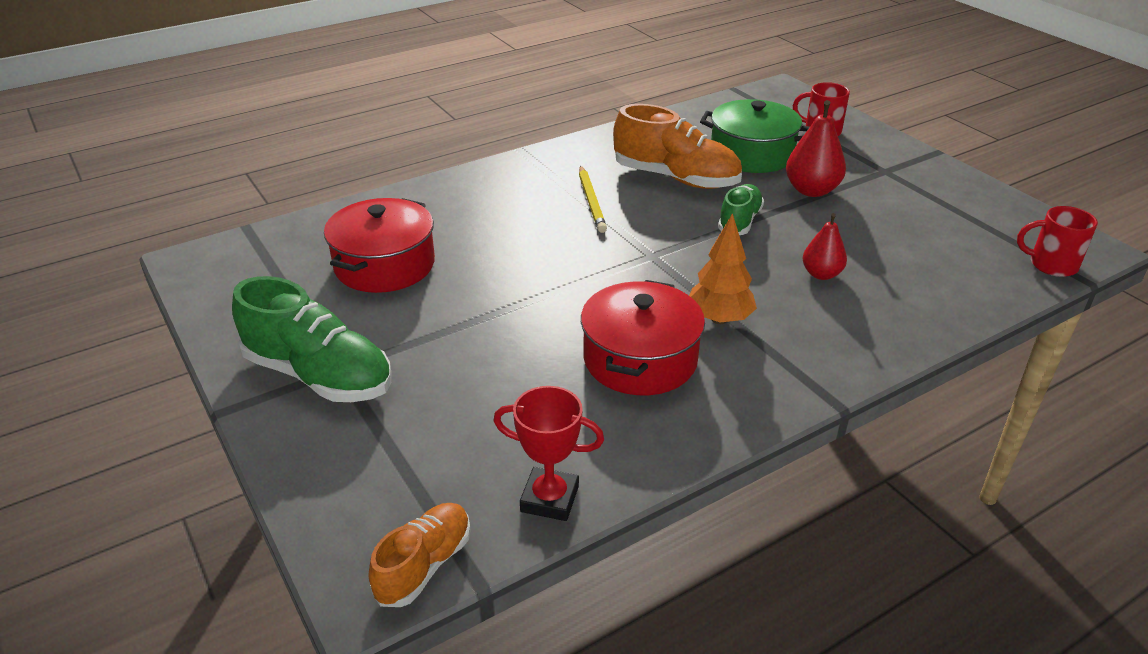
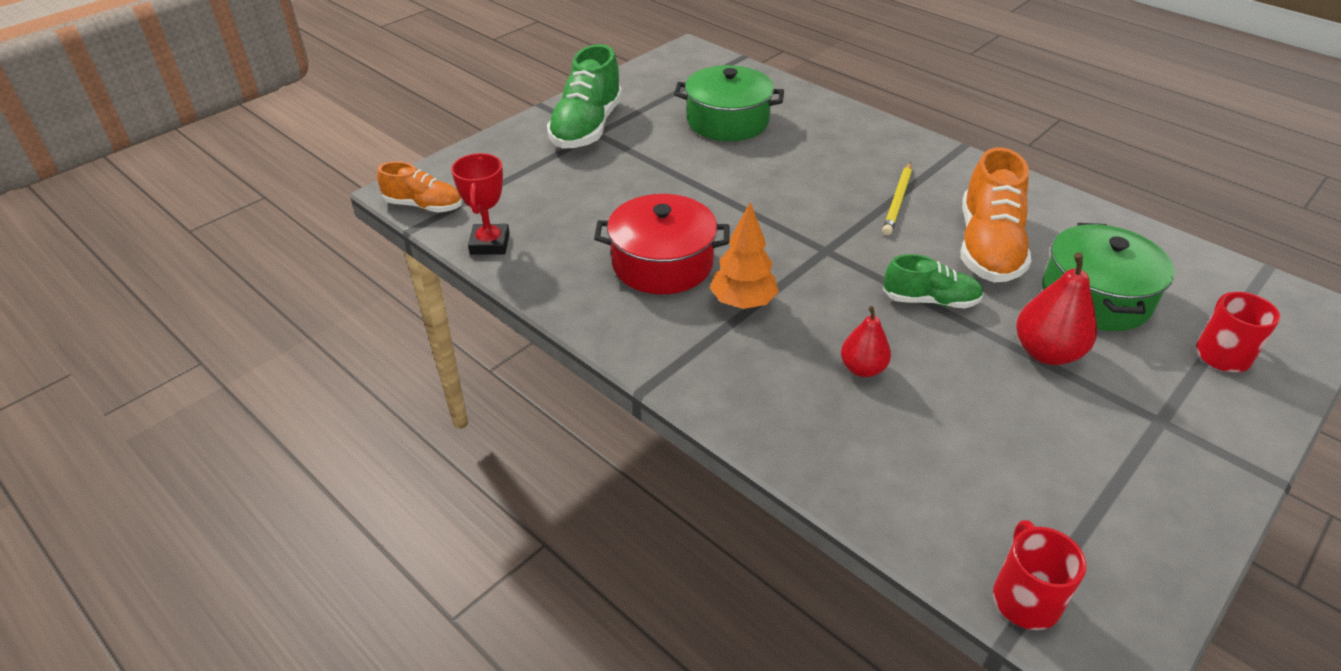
camera: 75 degrees right, 5 degrees up
red pot [324,198,435,293] -> green pot [674,65,784,141]
yellow pencil [579,166,607,233] -> yellow pencil turned 45 degrees counterclockwise [882,162,912,235]

